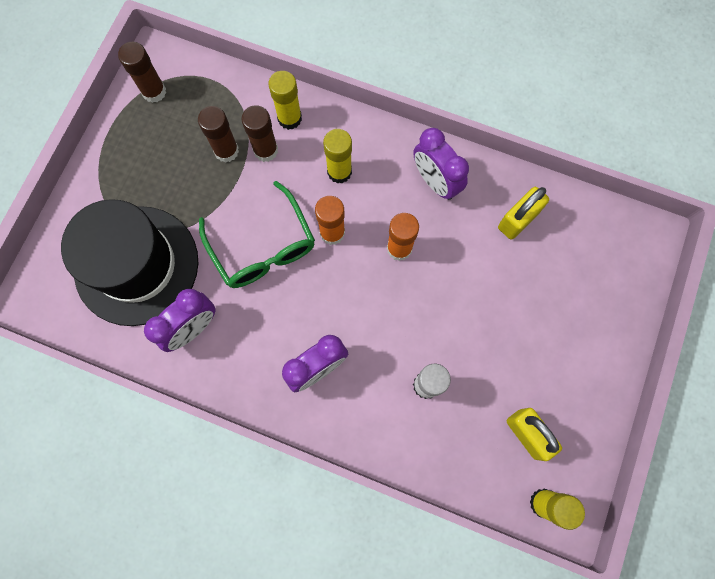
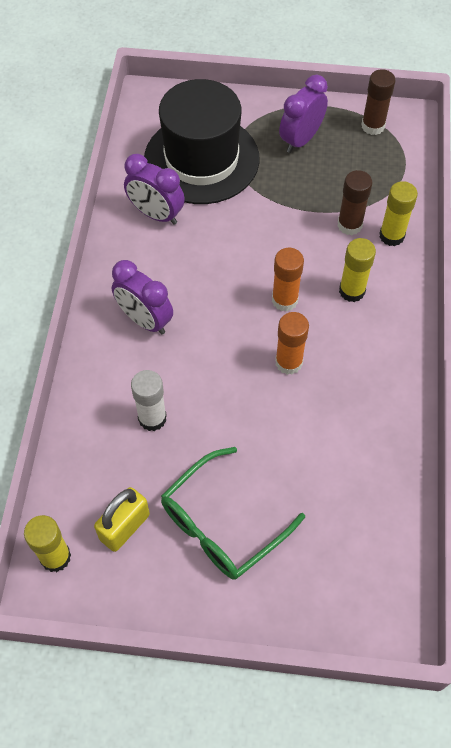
camera: 75 degrees right, 15 degrees down
brown glue stick [198,106,239,163] -> none
green glasses [199,181,315,288] -> green glasses moved to [161,447,305,580]
purple clock [413,128,469,200] -> purple clock moved to [279,75,328,153]
yellow padlock [498,187,549,240] -> none

